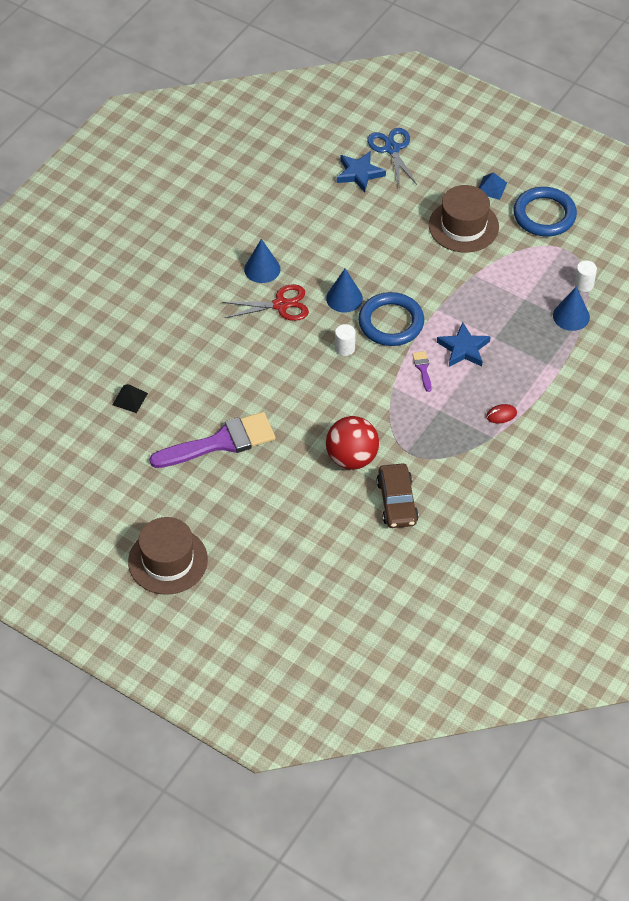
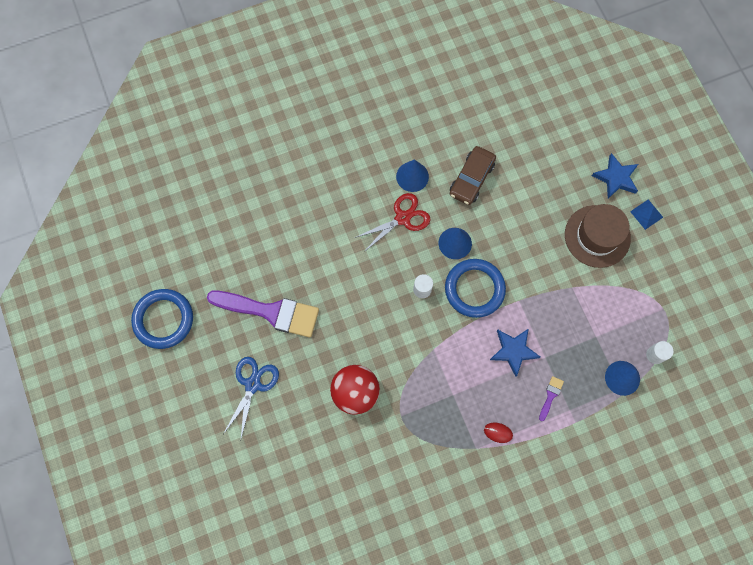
camera: 35 degrees right, 20 degrees up
black pyramid [112,384,148,413] -> none
brown hat [128,517,208,595] -> none
red scissors [222,284,309,321] -> red scissors turned 60 degrees counterclockwise [354,193,430,252]
blue star [337,151,386,192] -> blue star moved to [592,153,639,199]
blue scissors [367,128,417,188] -> blue scissors moved to [223,357,279,438]
brown car [377,463,419,528] -> brown car moved to [450,146,496,205]
purple brush [412,351,432,392] -> purple brush moved to [539,376,564,421]
blue ring [513,187,577,237] -> blue ring moved to [131,289,193,349]

